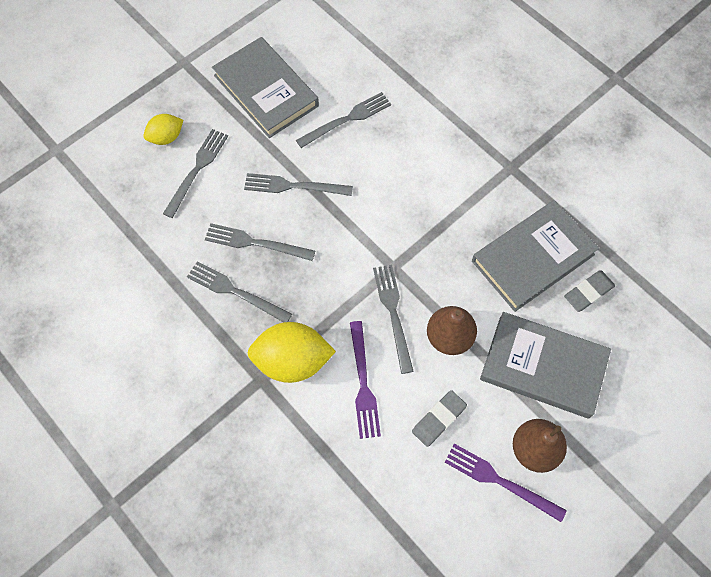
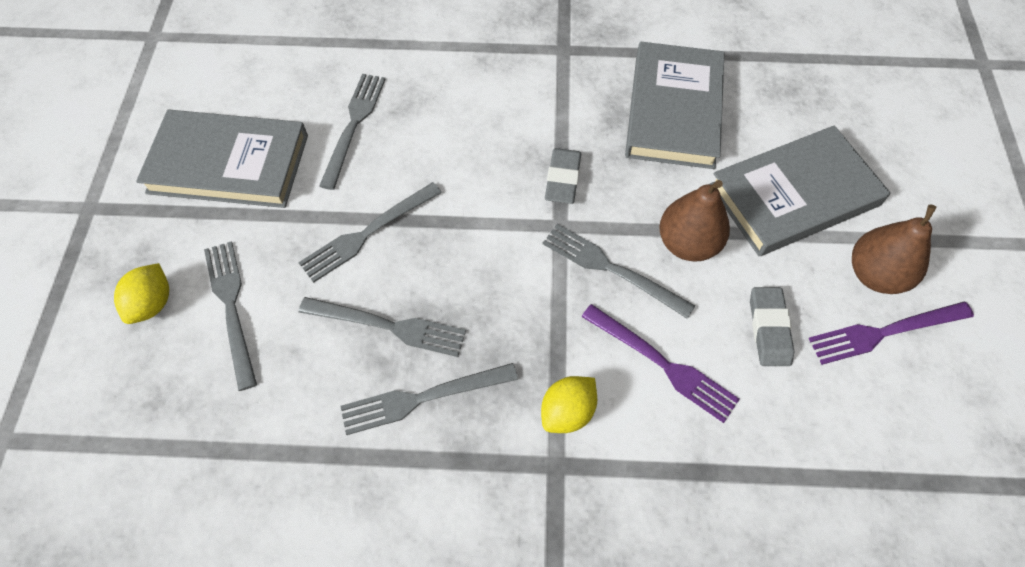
camera: 45 degrees left, 5 degrees down
grey fork [205,223,315,261] -> grey fork turned 135 degrees counterclockwise [299,297,466,357]
yellow lemon [248,322,336,383] -> yellow lemon [541,376,597,433], size x0.57
grey eraser [564,270,615,312] -> grey eraser moved to [545,148,581,204]

